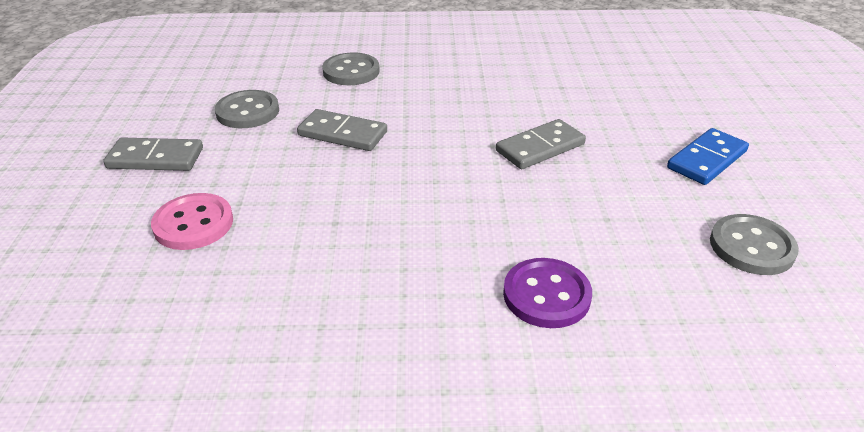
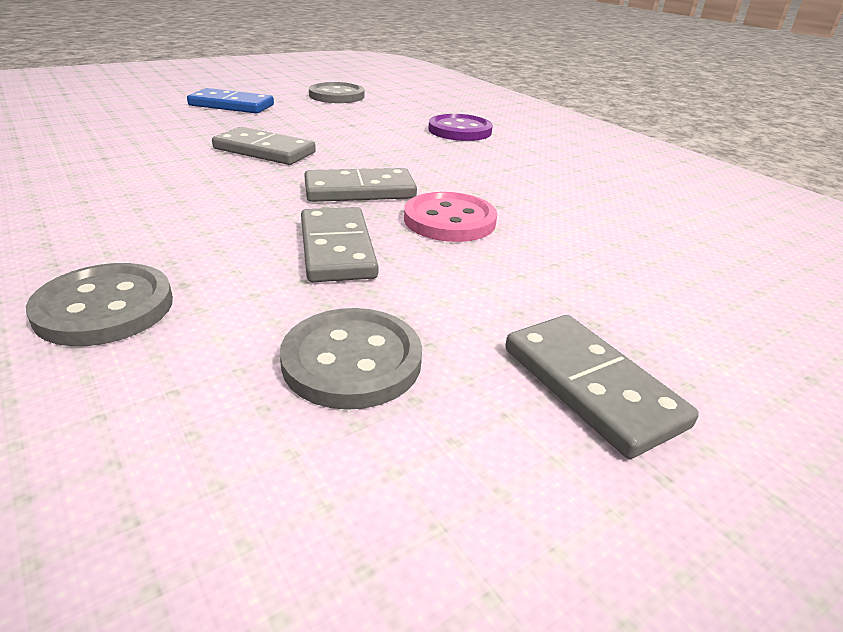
camera: 125 degrees left, 5 degrees down
pink button [151,193,233,250] -> pink button moved to [404,192,497,242]
none -> grey domino [304,168,417,202]

